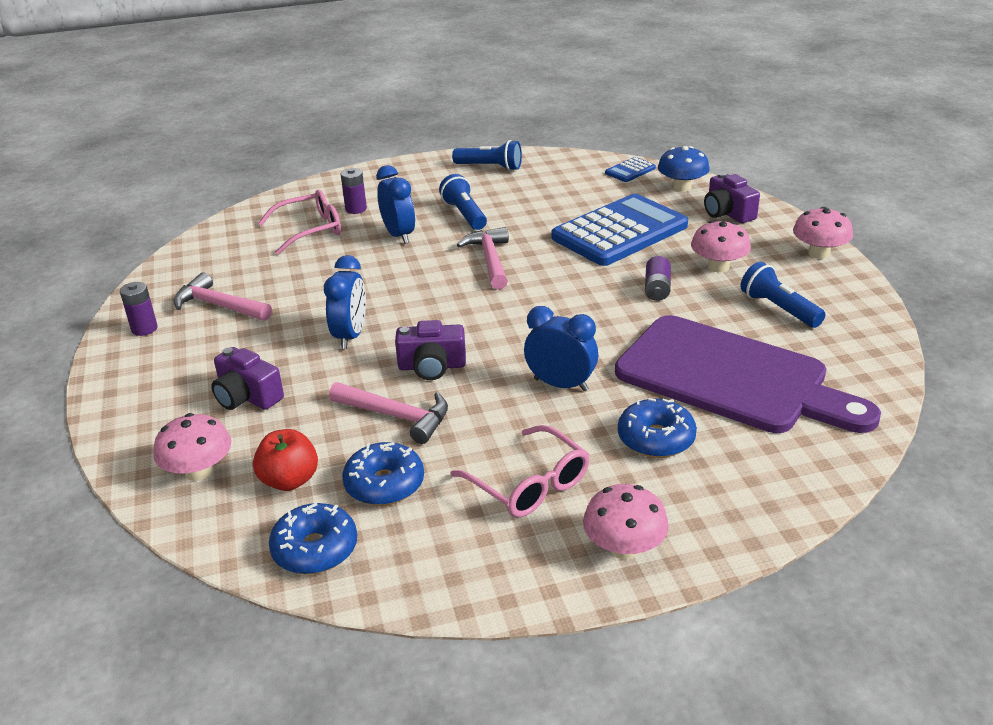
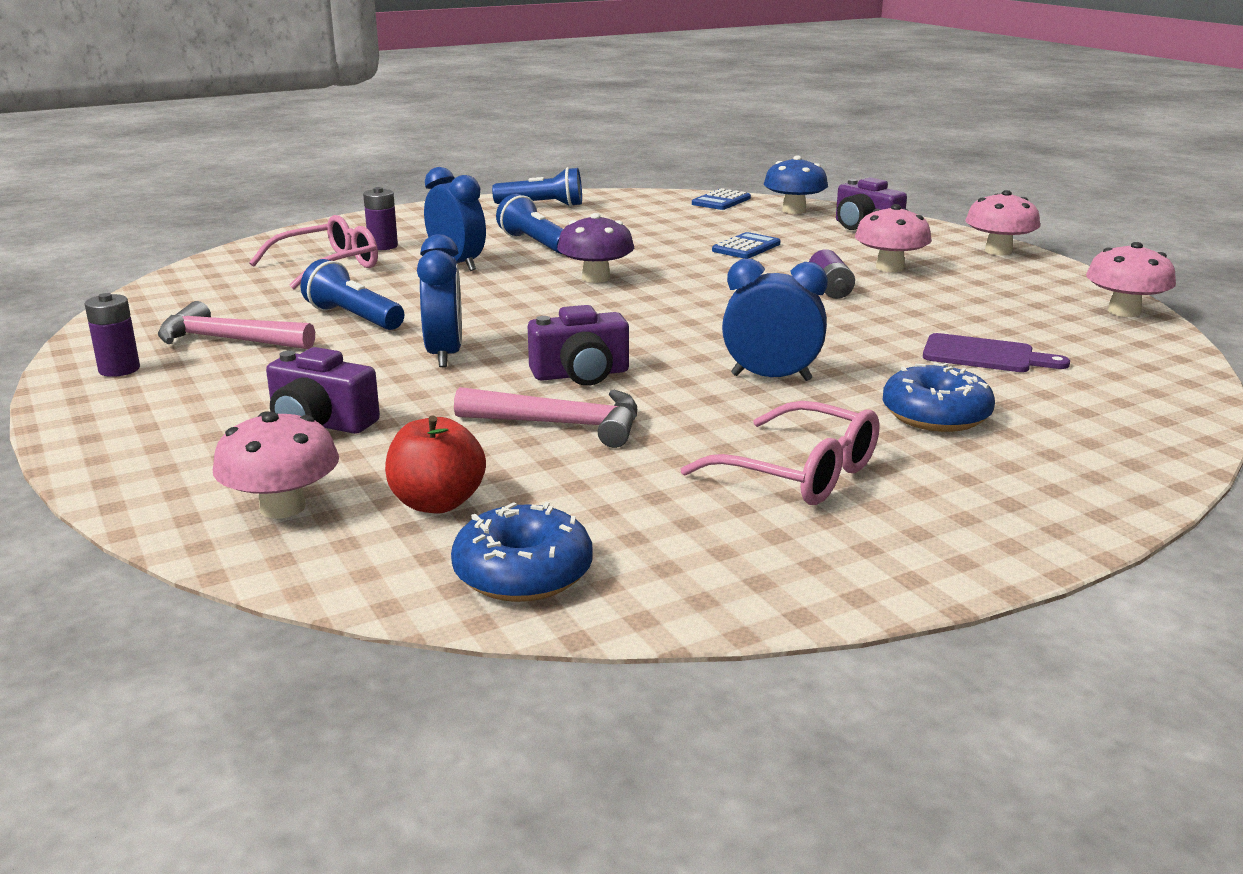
camera: 15 degrees left, 10 degrees down
blue donut [342,442,424,505] -> none
pink hammer [457,227,509,290] -> purple mushroom [557,213,634,283]
blue calculator [552,194,688,266] -> blue calculator [712,232,780,259], size x0.42
pink mushroom [583,484,669,559] -> pink mushroom moved to [1086,242,1176,317]
purple cutting board [615,315,881,433] -> purple cutting board [923,333,1070,372], size x0.41
blue flashlight [740,262,826,328] -> blue flashlight moved to [301,259,404,330]

